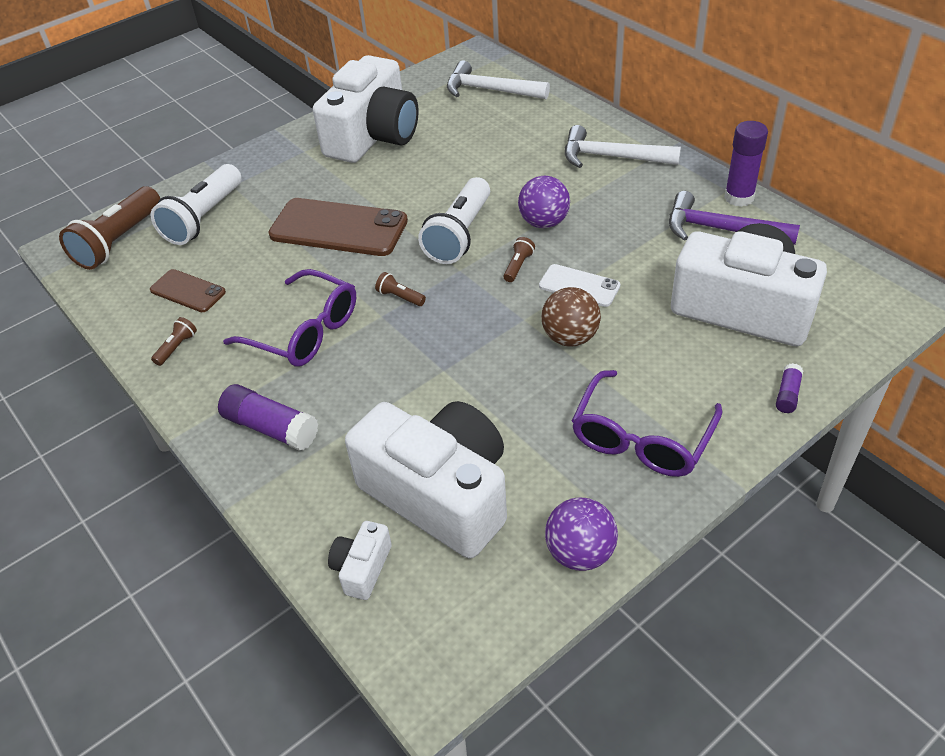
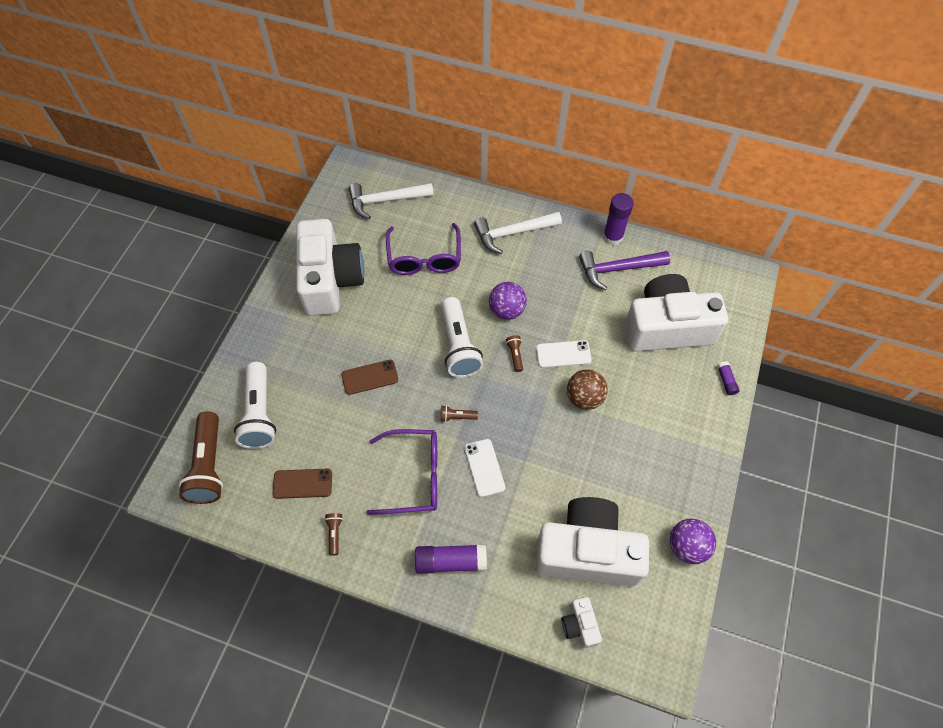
camera: 35 degrees left, 15 degrees up
brown phone [268,198,408,256] -> brown phone [341,360,398,395], size x0.53
purple glasses [572,370,722,477] -> purple glasses moved to [386,223,461,275]
none -> white phone [464,439,505,497]

